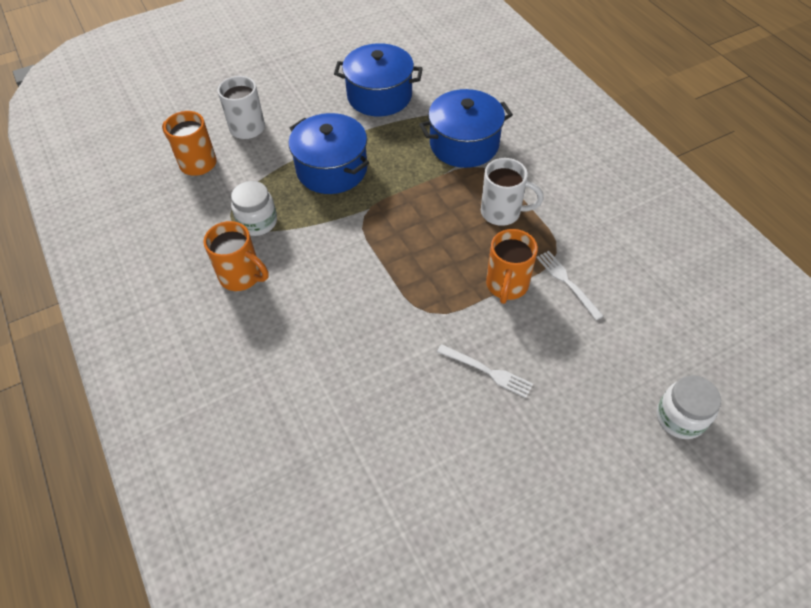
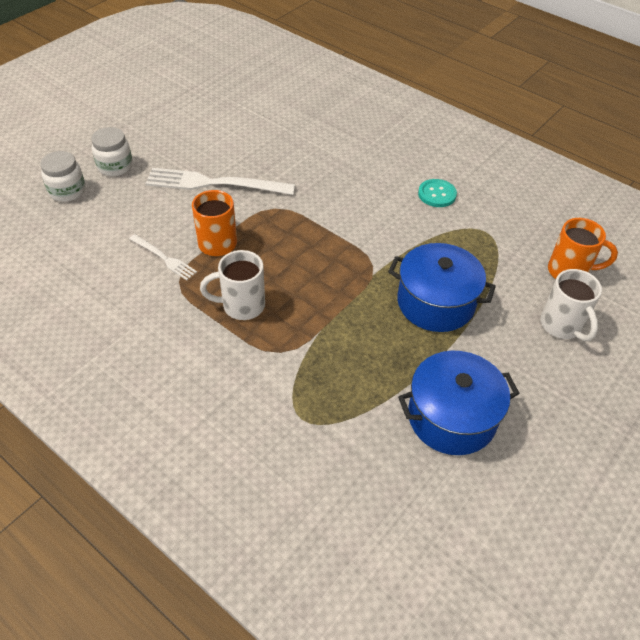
camera: 155 degrees right, 5 degrees down
orange mug [203,221,269,291] -> turquoise button [418,179,457,207]
white jar [231,181,277,236] -> white jar moved to [91,127,133,176]
blue pot [419,89,513,168] -> none
white fork [437,344,533,398] -> white fork [145,168,295,195], size x1.92

